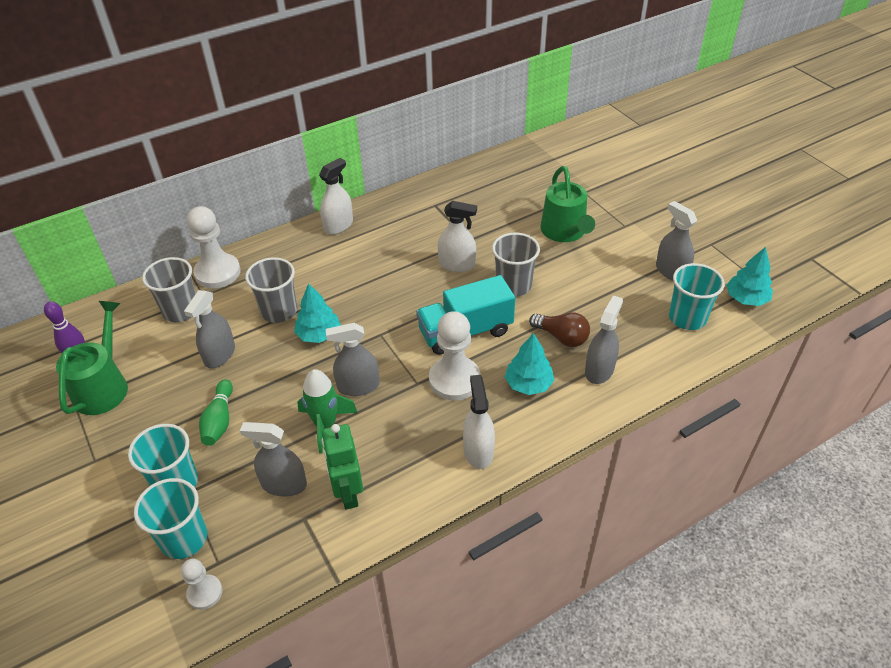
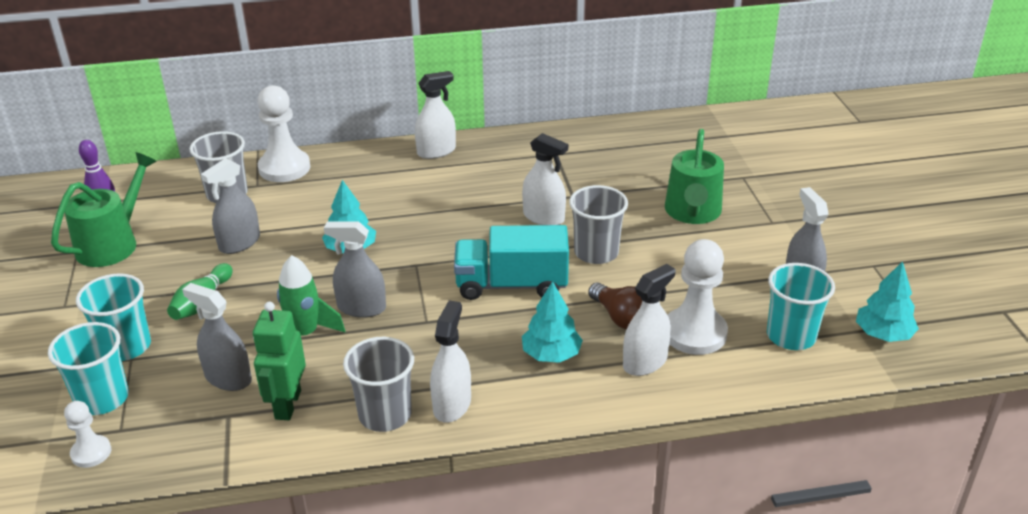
camera: 20 degrees right, 10 degrees down
grey cup [245,257,297,323] -> grey cup moved to [343,337,414,432]
white pawn [429,311,481,400] -> white pawn moved to [668,239,728,355]
grey spray bottle [585,295,623,384] -> white spray bottle [623,264,675,376]

